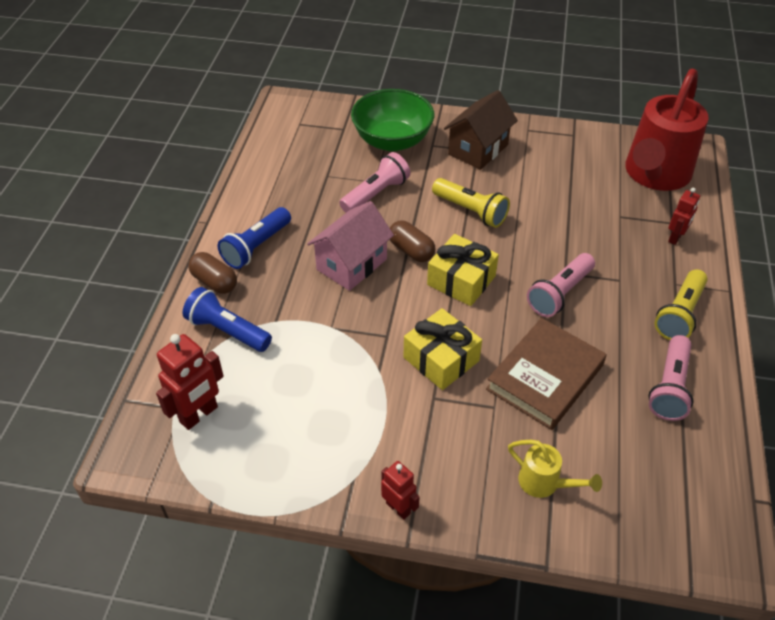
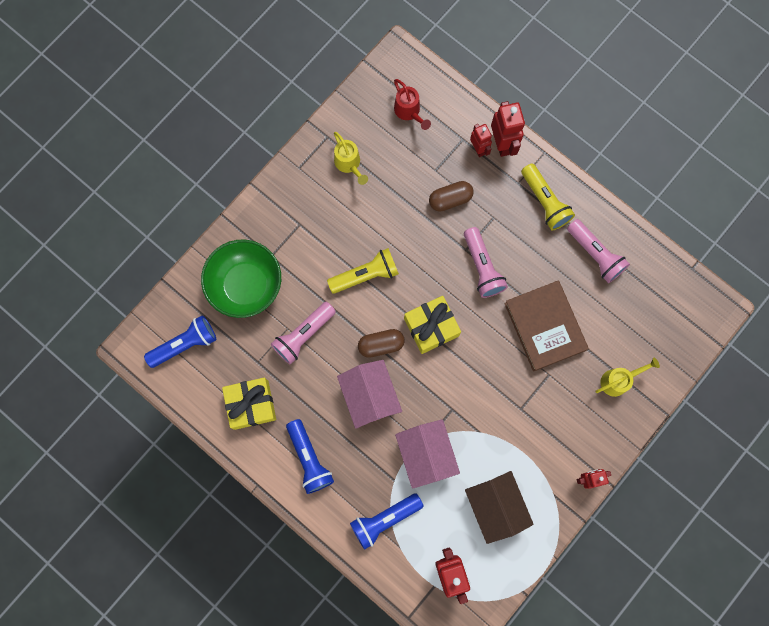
camera: 60 degrees left, 30 degrees up
brown capsule [188,252,237,294] -> brown capsule moved to [429,181,474,212]
pink flashlight [339,152,411,213] -> pink flashlight turned 120 degrees counterclockwise [271,302,336,365]
yellow gift [404,308,482,390] -> yellow gift moved to [222,378,276,430]
brown house [444,90,518,170] -> brown house moved to [465,471,534,544]
red watering can [625,68,709,191] -> red watering can [394,79,431,130], size x0.44
none -> blue flashlight [144,315,216,368]
none -> yellow watering can [334,132,368,185]
none -> pink house [395,419,460,489]
none -> red robot [491,101,525,157]

